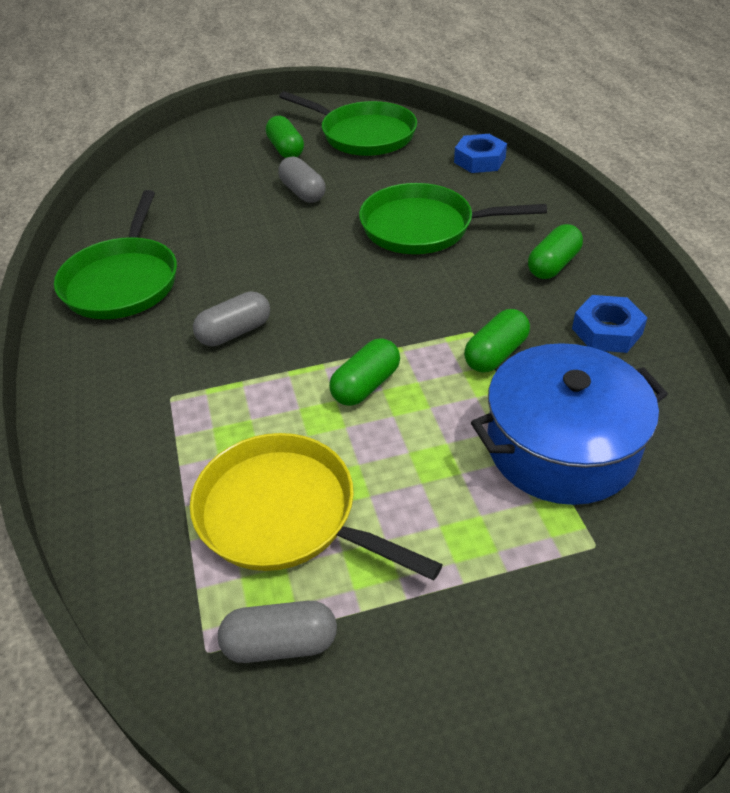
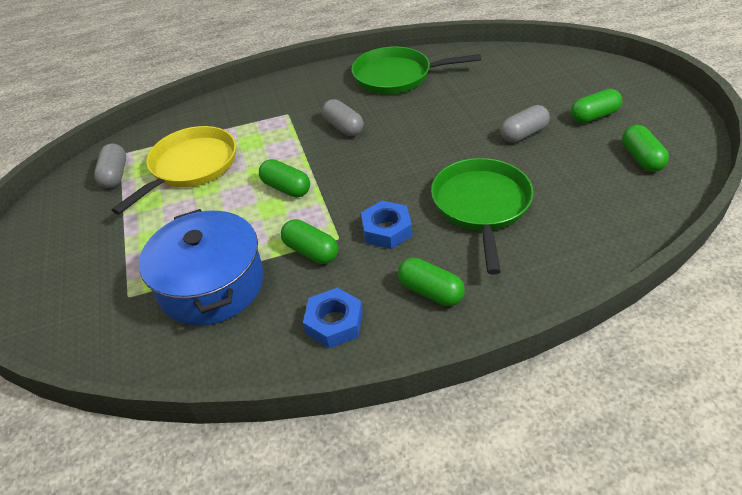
camera: 90 degrees right, 0 degrees up
green pan [279,91,417,156] -> green capsule [622,125,669,172]
blue nut [454,134,507,173] -> blue nut moved to [361,201,412,249]

